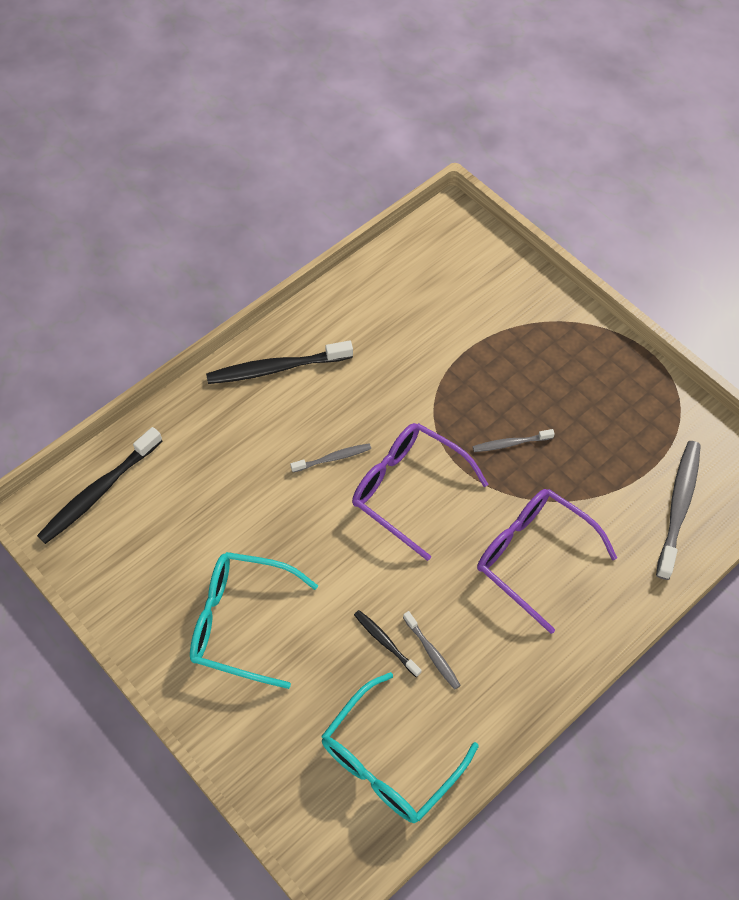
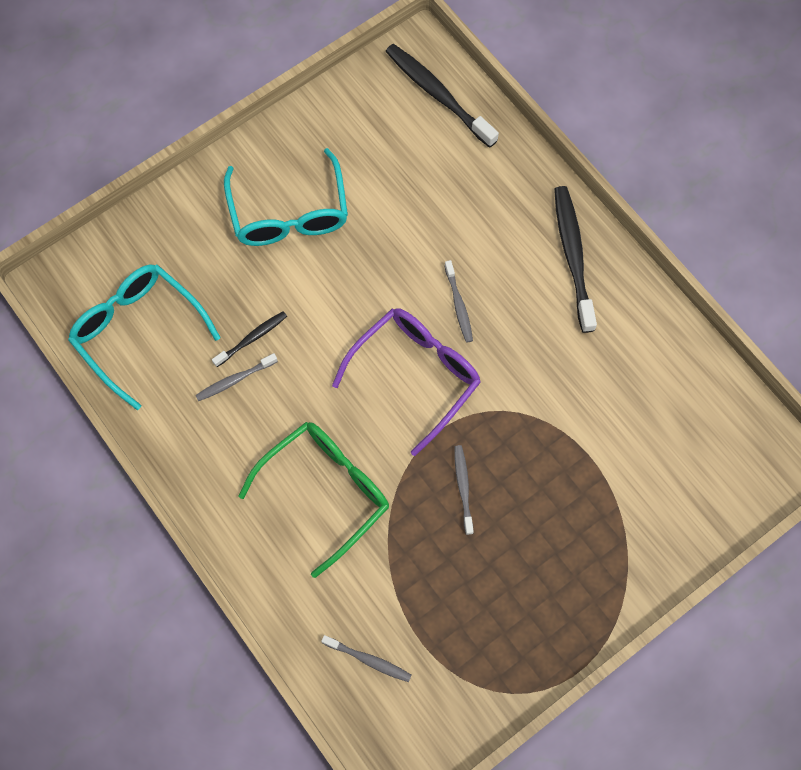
camera: 95 degrees right, 10 degrees up
turquoise glasses [190,552,318,689] -> turquoise glasses turned 150 degrees clockwise [224,148,348,246]
purple glasses [477,489,617,634] -> green glasses [238,422,389,578]
grey toothbrush [656,441,701,580] -> grey toothbrush [321,635,411,682], size x0.54

